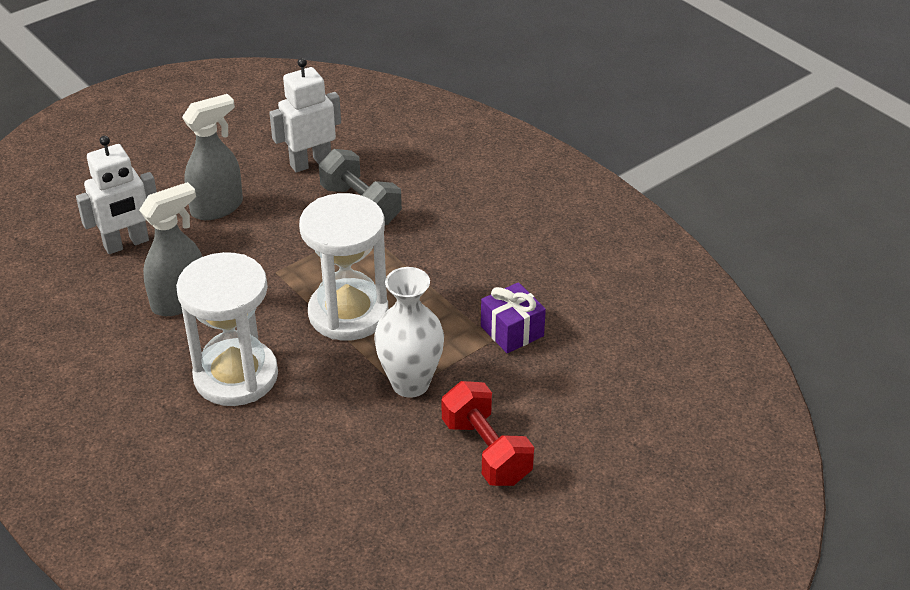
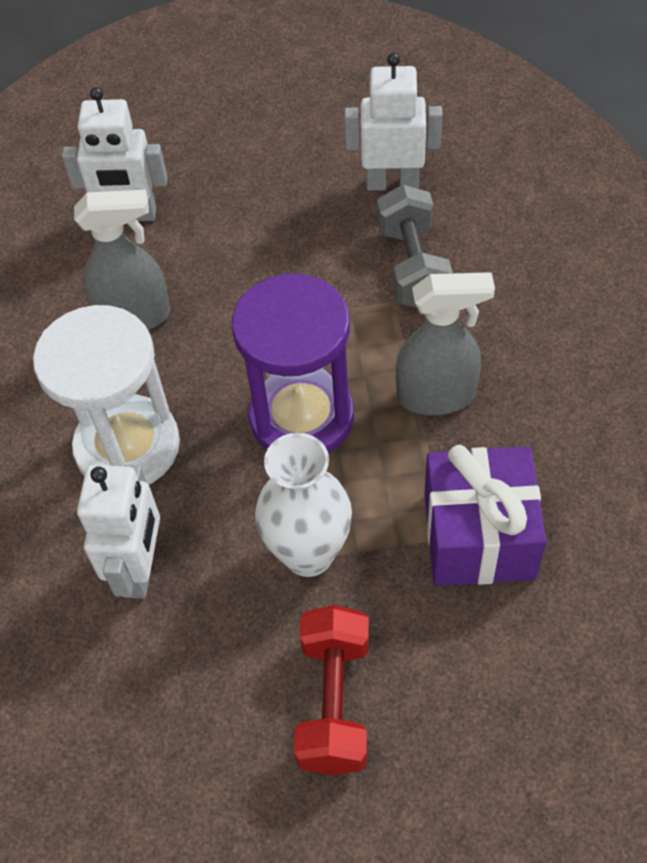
camera: 35 degrees right, 15 degrees up
grey spray bottle [182,94,243,220] -> grey spray bottle moved to [396,272,495,415]
white hourglass [299,193,388,341] -> purple hourglass [232,274,354,453]
purple gift [481,282,546,353] -> purple gift [424,445,546,586], size x1.59
none -> white robot [77,465,160,599]

